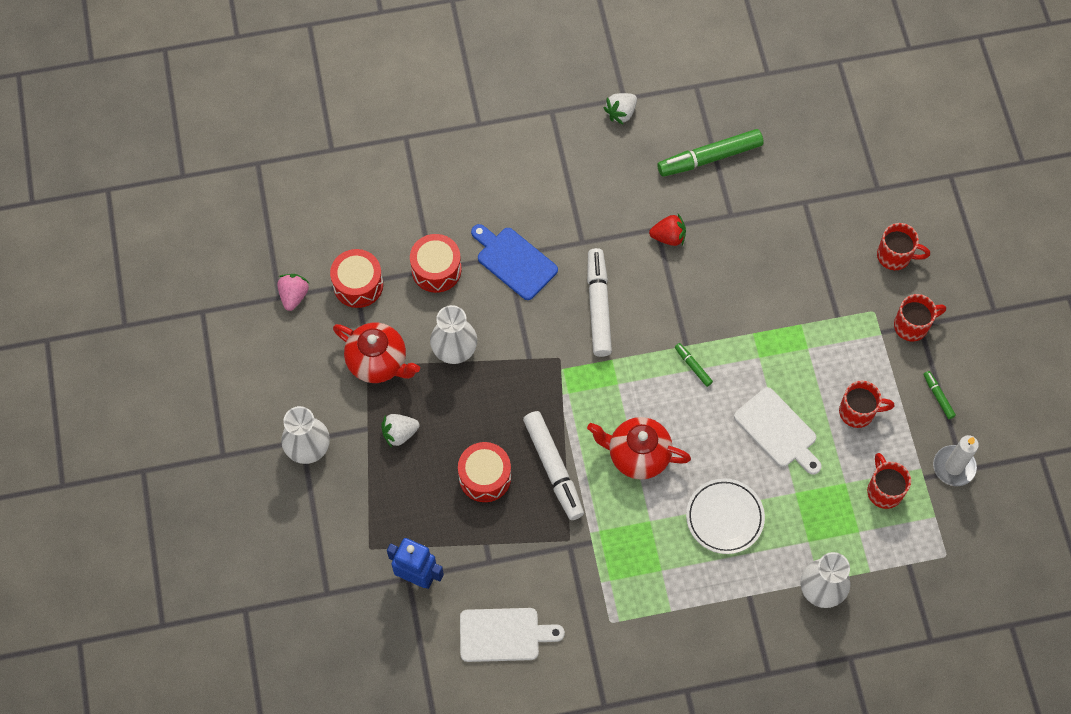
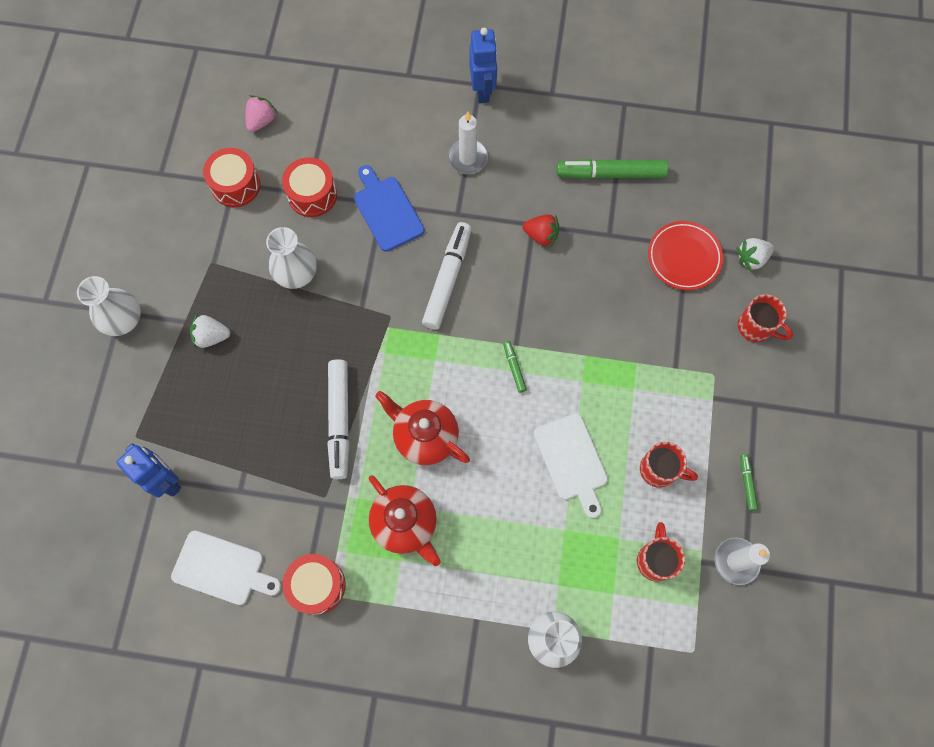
camera: 20 degrees right, 5 degrees up
pink strawberry [277,274,309,311] -> pink strawberry moved to [245,95,278,132]
red teapot [333,323,420,383] -> red teapot moved to [369,475,441,566]
red drum [458,442,511,502] -> red drum moved to [282,554,346,615]
white strawberry [604,93,637,125] -> white strawberry moved to [737,238,774,271]
white plate [686,478,765,554] -> none
red mug [894,294,946,341] -> none
none -> white candle [448,112,488,174]
none -> blue robot [469,28,498,103]
none -> red plate [648,221,723,290]

